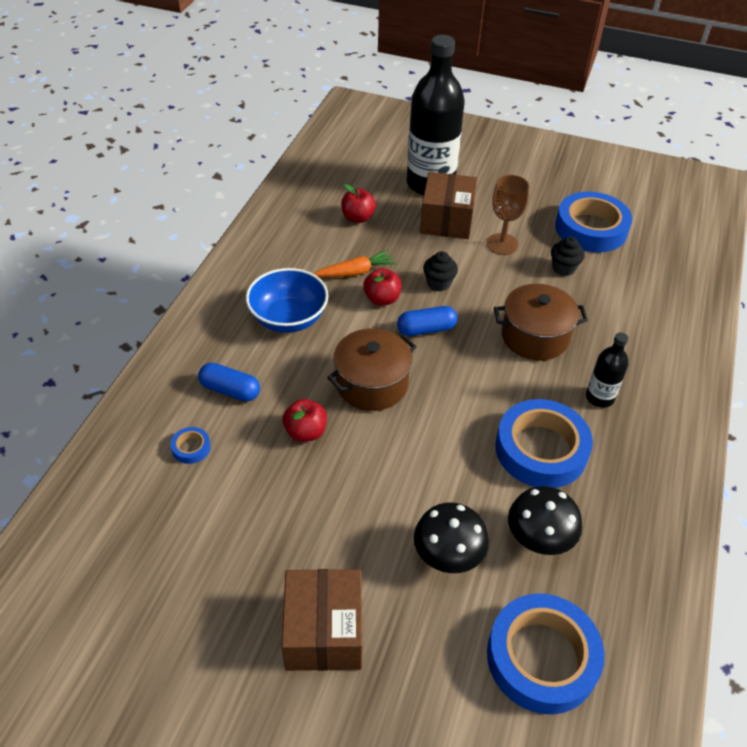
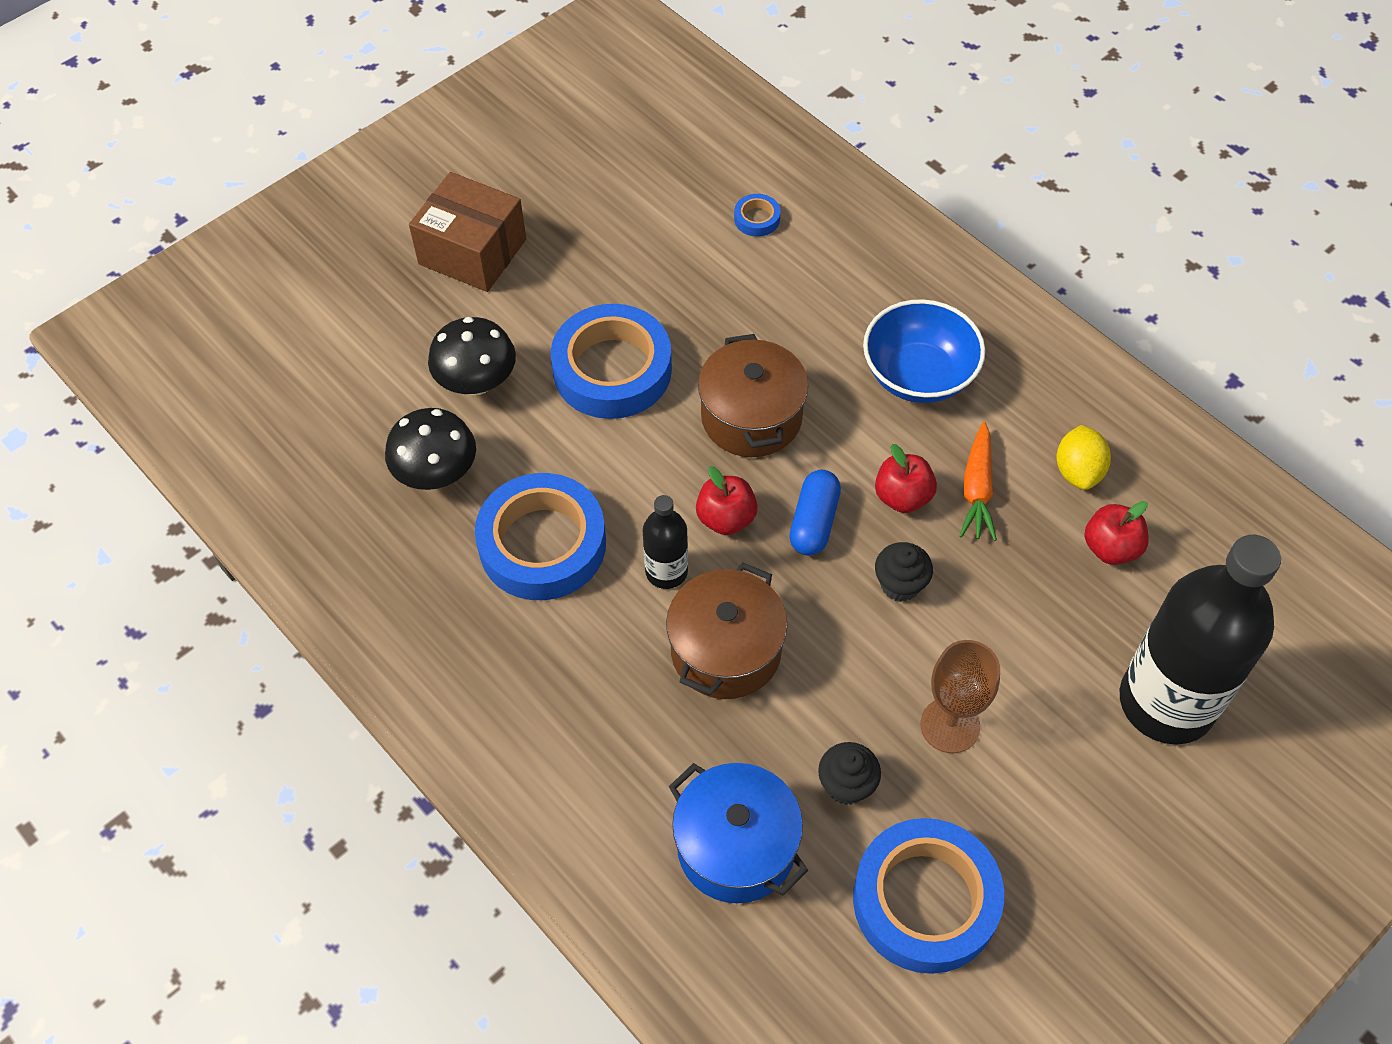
camera: 120 degrees right, 10 degrees up
blue capsule [198,363,260,401] -> none
red apple [282,399,327,442] -> red apple moved to [696,466,758,535]
brown box [420,172,477,239] -> none
blue tape [487,594,605,714] -> blue tape moved to [551,304,672,419]
black bottle [586,332,629,408] -> black bottle moved to [643,495,688,589]
none -> blue pot [669,763,808,903]
none -> yellow lemon [1056,425,1111,490]

